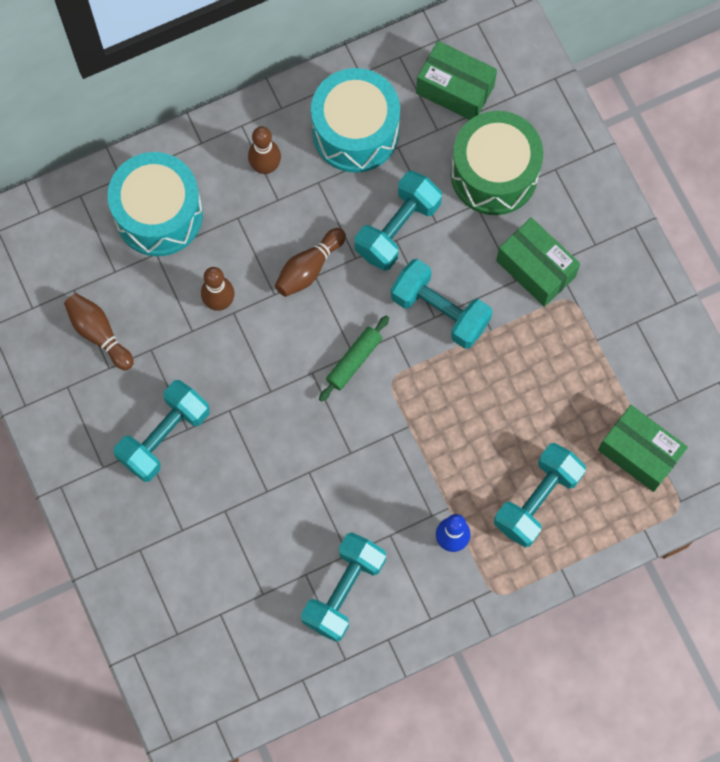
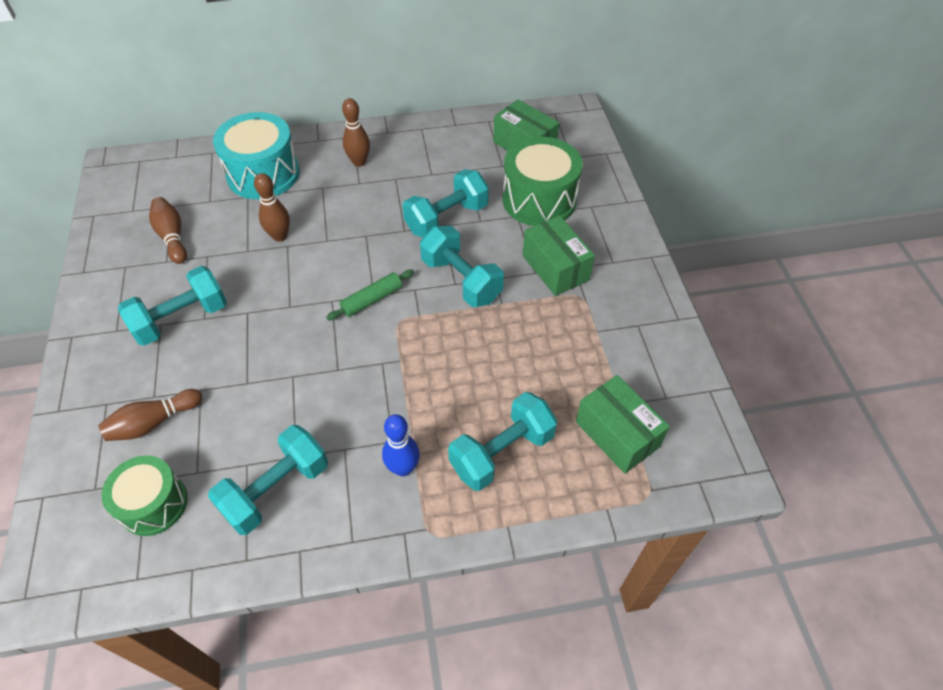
camera: 15 degrees right, 20 degrees down
brown bowling pin [275,228,346,297] -> brown bowling pin moved to [98,389,202,441]
turquoise drum [311,68,400,173] -> none
none -> green drum [101,456,188,536]

